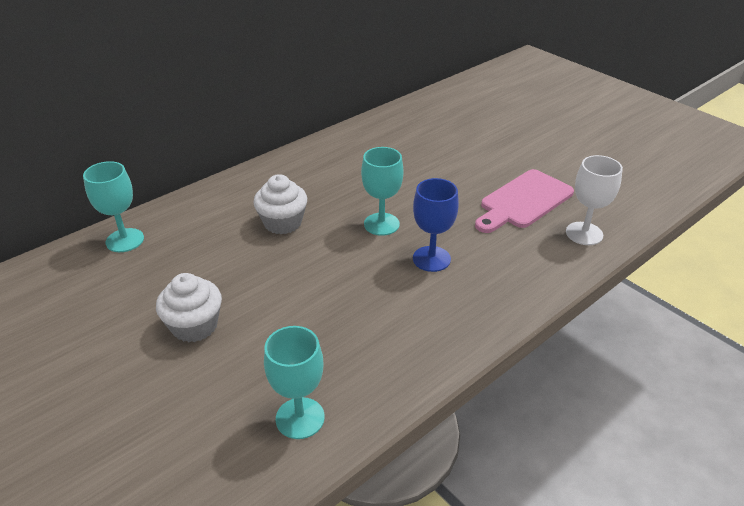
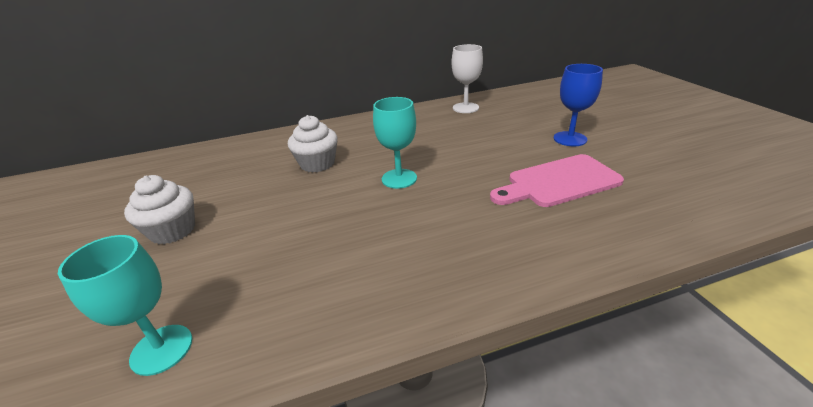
camera: 25 degrees right, 5 degrees down
turquoise goblet [83,161,144,252] -> none
blue goblet [413,178,459,272] -> blue goblet moved to [554,64,603,146]
white goblet [566,155,623,245] -> white goblet moved to [452,44,483,113]

